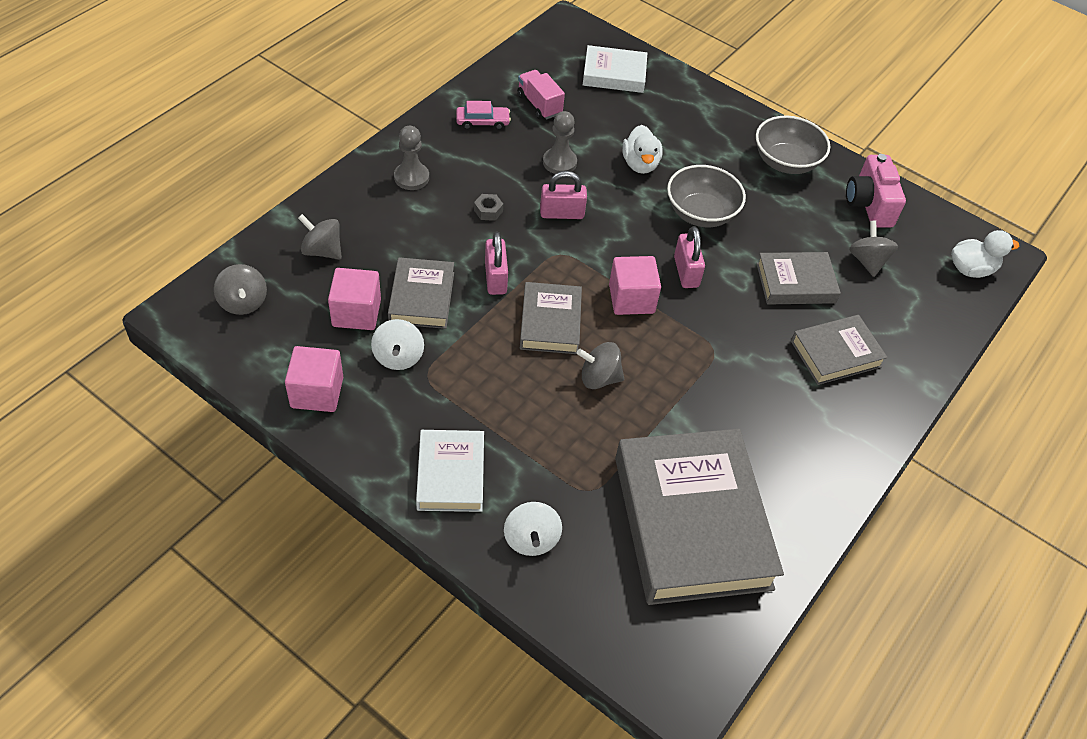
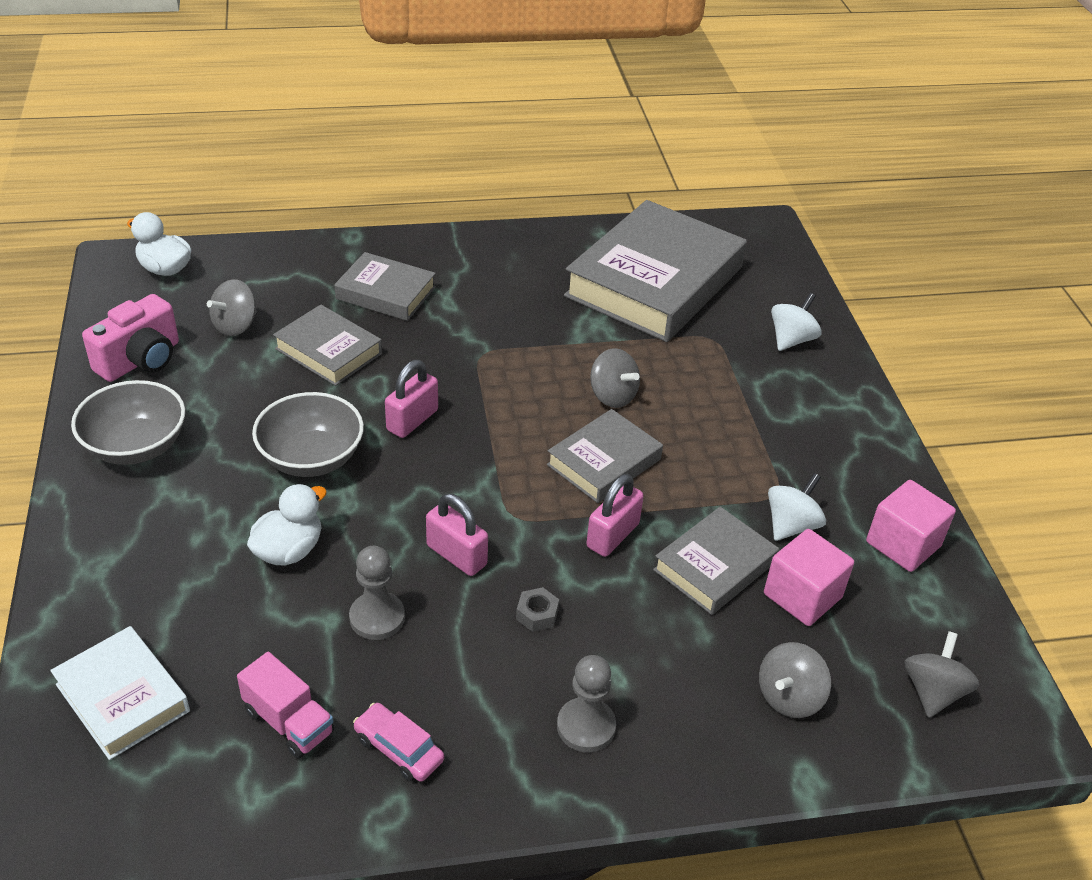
camera: 135 degrees left, 10 degrees down
grey spinning top [298,214,342,260] -> grey spinning top turned 60 degrees clockwise [759,642,831,718]
white book [416,430,484,512] -> none
pink truck [517,70,565,120] -> pink truck turned 60 degrees counterclockwise [237,652,334,759]
pink cube [609,256,661,315] -> none

